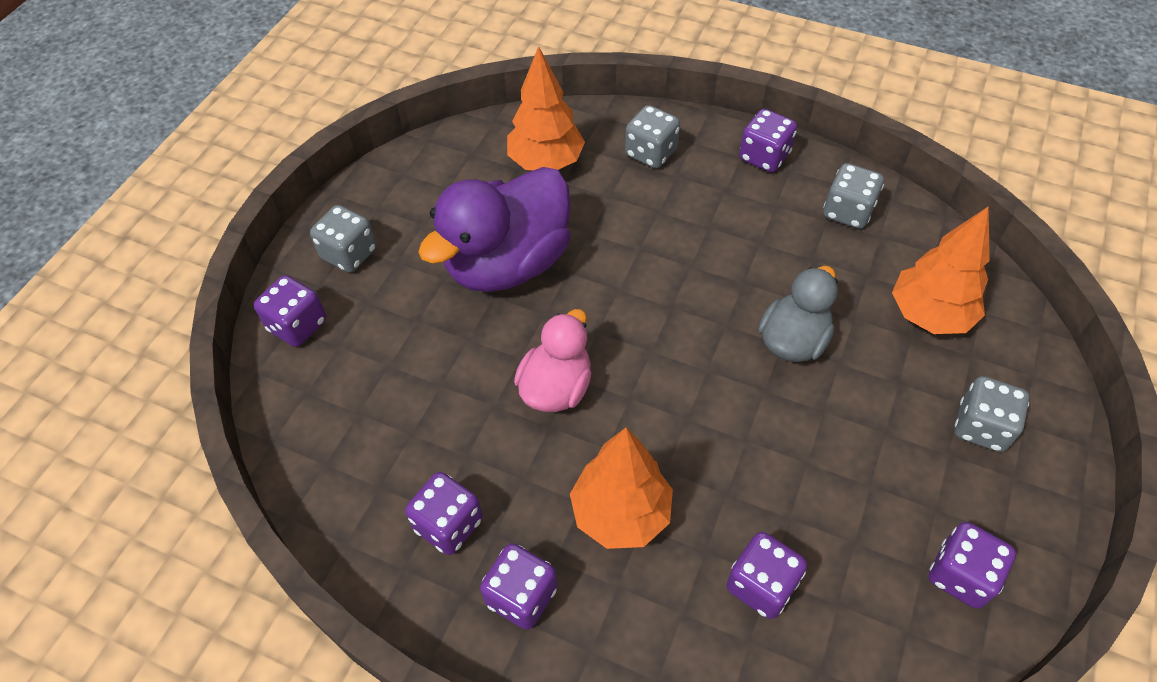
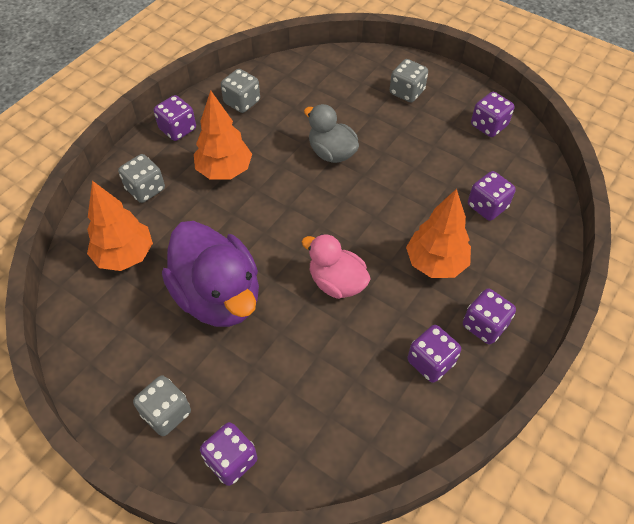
camera: 80 degrees left, 0 degrees up
orange tree [892,206,990,334] -> orange tree moved to [194,90,252,179]

